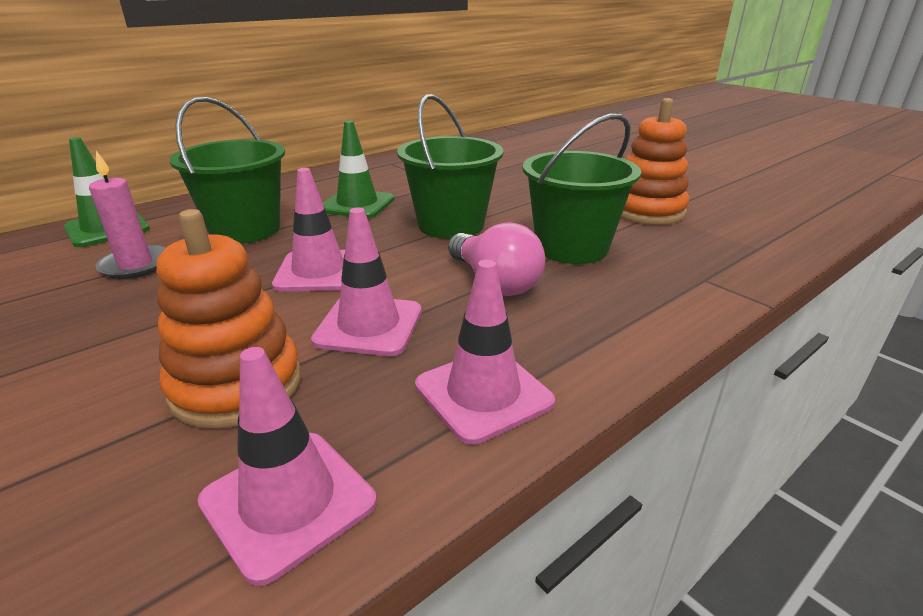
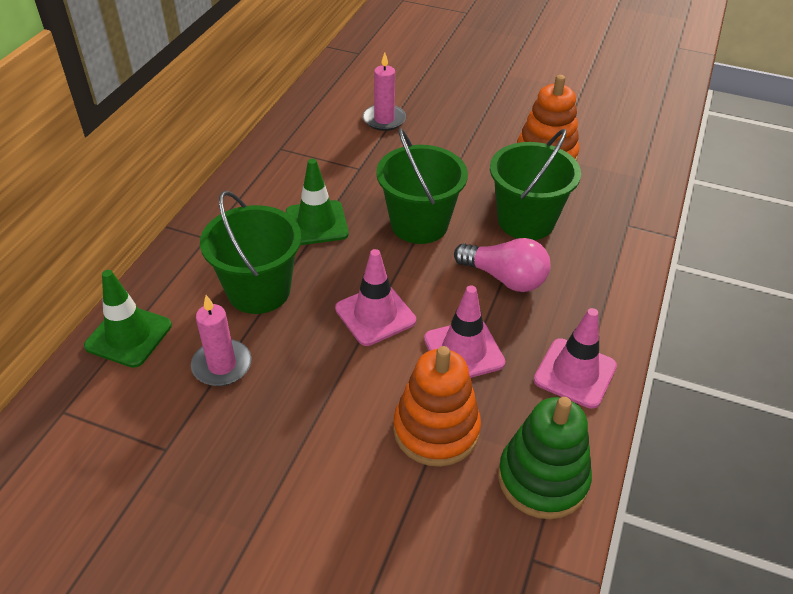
camera: 30 degrees left, 15 degrees up
pink traffic cone [197,347,377,586] -> green stacking toy [498,397,592,519]
none -> pink candle [363,53,406,131]

